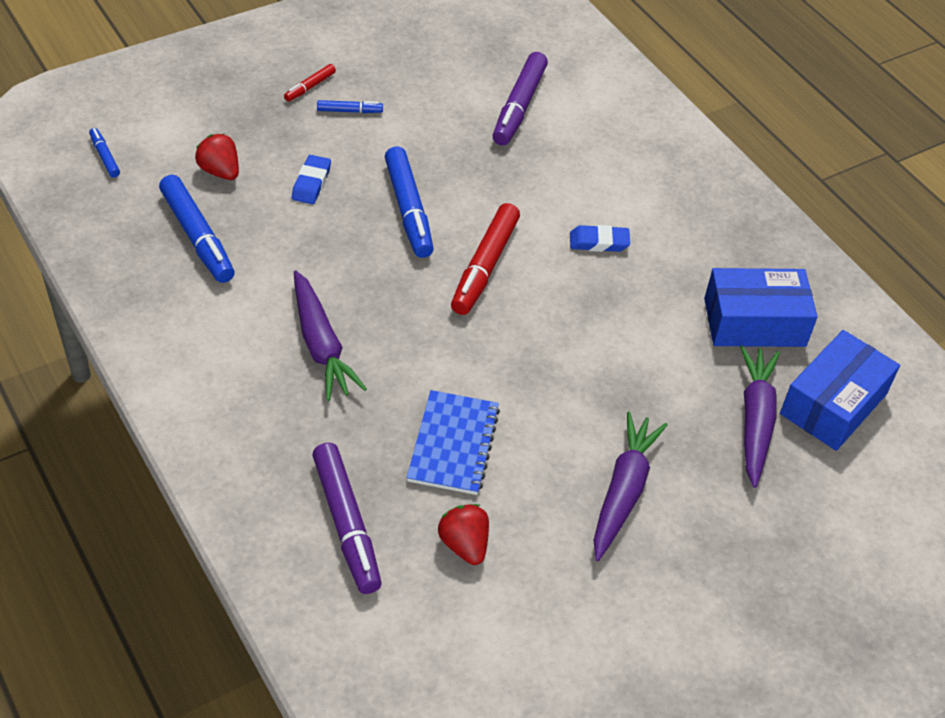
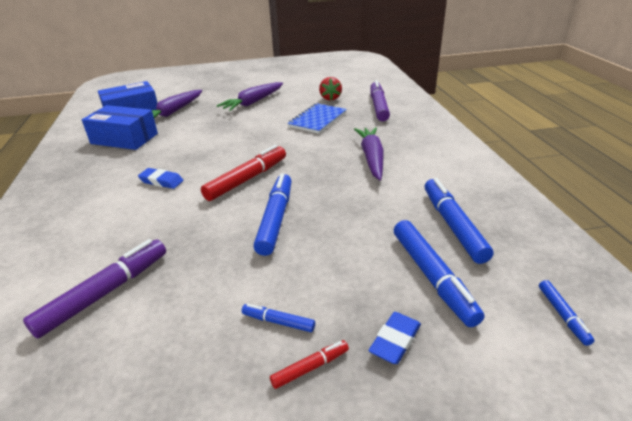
camera: 155 degrees left, 15 degrees down
red strawberry [195,134,239,180] -> blue marker [394,220,484,327]
blue eraser [292,155,331,204] -> blue eraser moved to [369,312,421,364]

